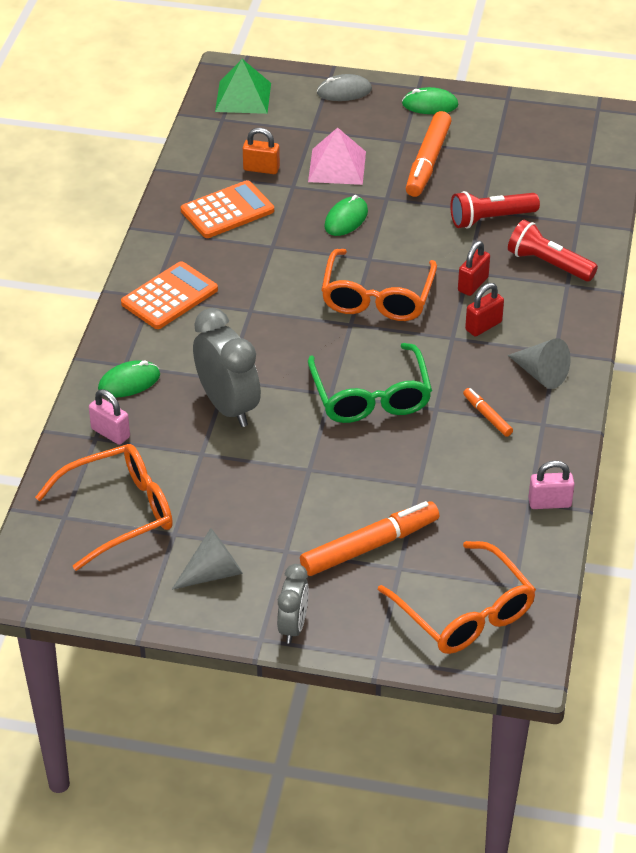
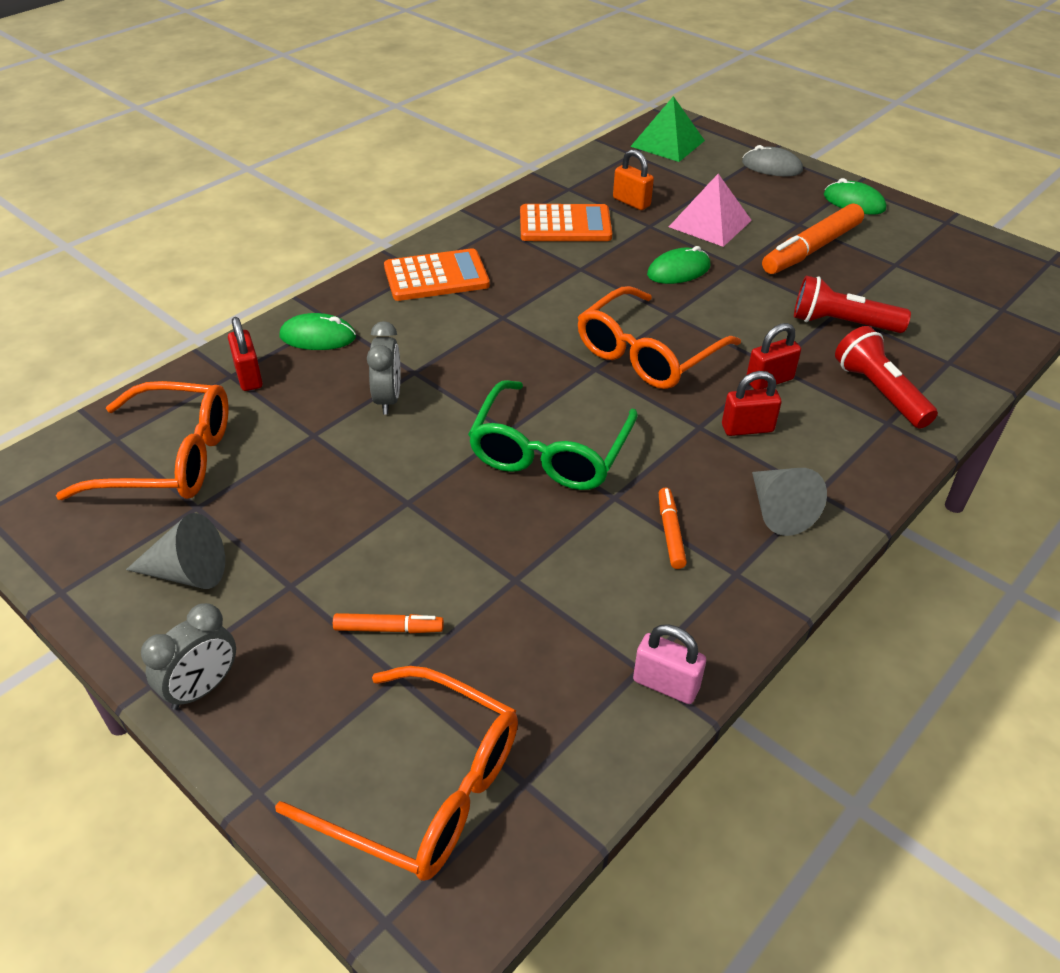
camera: 30 degrees right, 0 degrees up
pink padlock [89,389,130,445] -> red padlock [228,317,263,391]
grey clock [193,308,261,427] -> grey clock [367,321,400,415], size x0.59
orange marker [300,501,439,576] -> orange marker [333,613,444,633], size x0.50
orange glasses [378,541,536,654] -> orange glasses turned 60 degrees counterclockwise [275,666,518,881]

